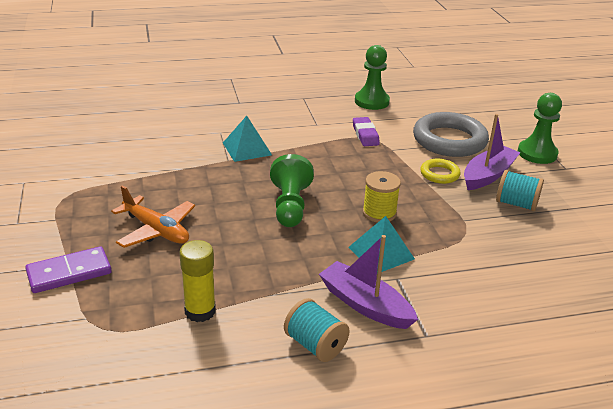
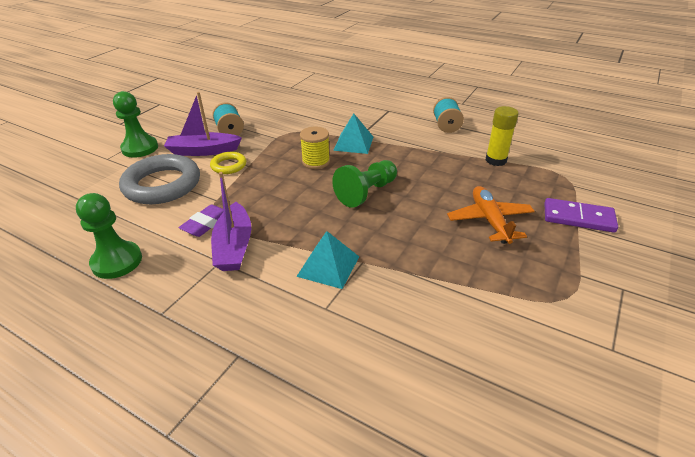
camera: 135 degrees left, 5 degrees up
purple boat [319,235,418,329] -> purple boat moved to [211,172,251,271]

